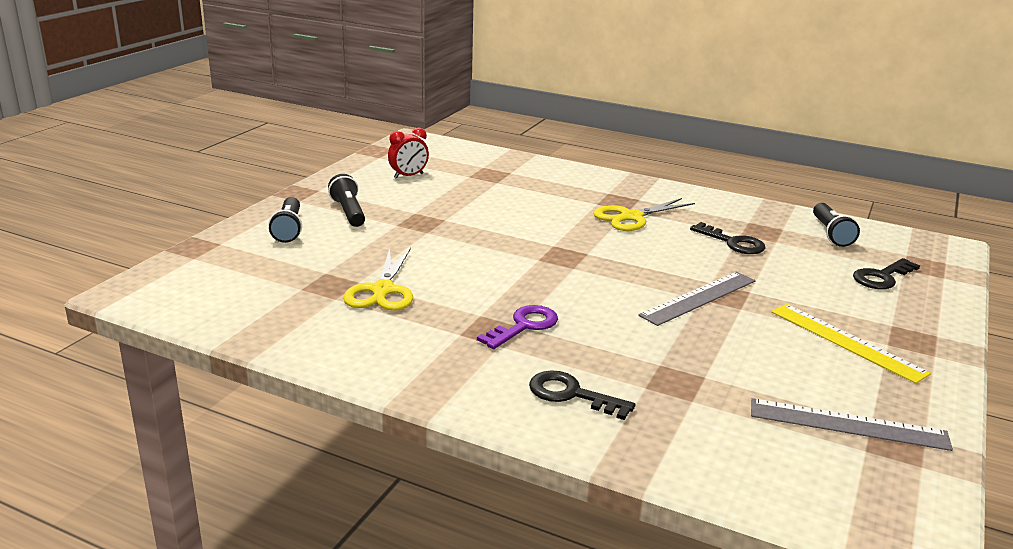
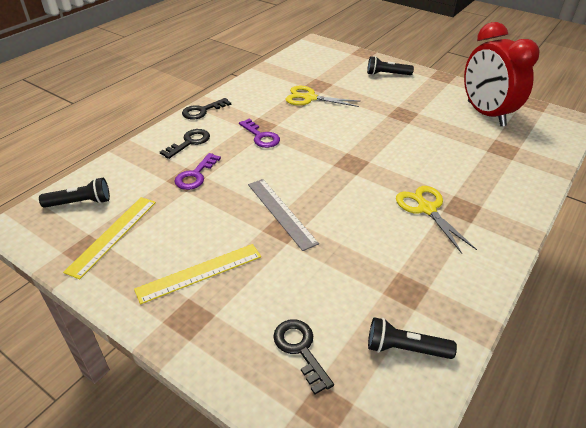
camera: 100 degrees right, 15 degrees up
black flashlight [328,174,365,227] -> black flashlight moved to [39,178,110,208]
red clock [388,127,429,179] -> red clock [464,22,540,126], size x2.35
black key [690,222,765,254] -> black key moved to [182,98,231,119]
grey ruler [751,398,953,451] -> yellow ruler [63,197,156,280]
none -> purple key [174,153,221,190]

